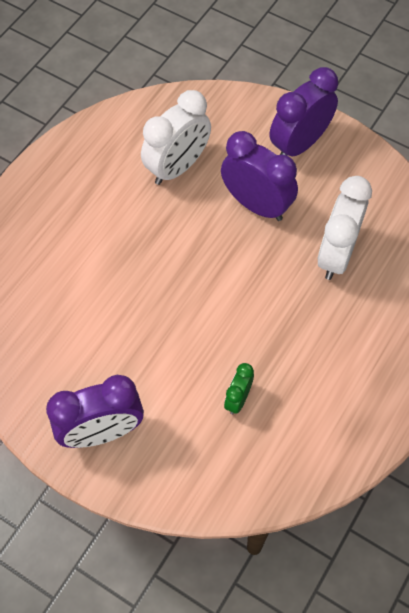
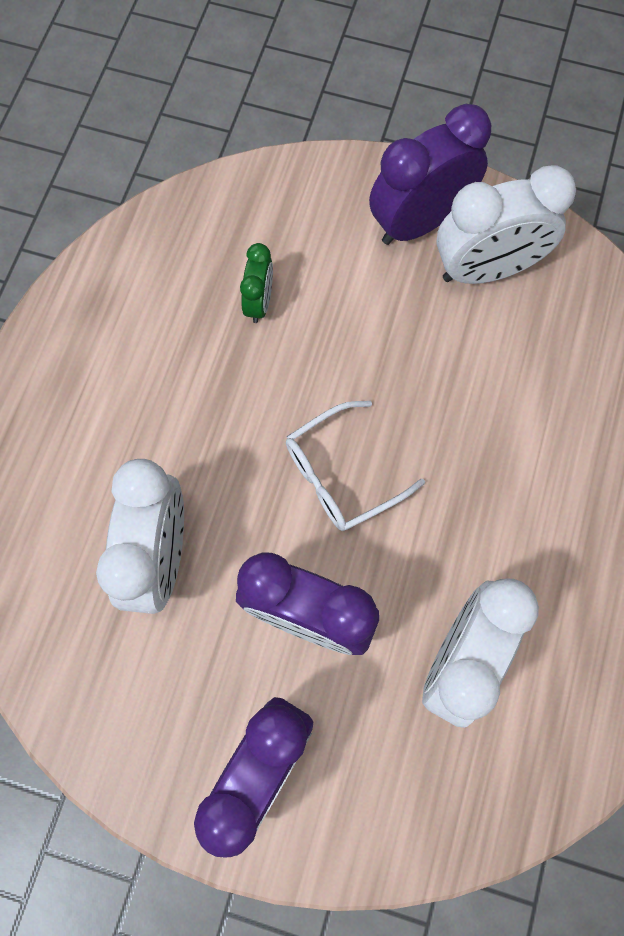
camera: 165 degrees right, 10 degrees up
none -> white glasses [286,401,425,531]
none -> white clock [436,165,576,284]

